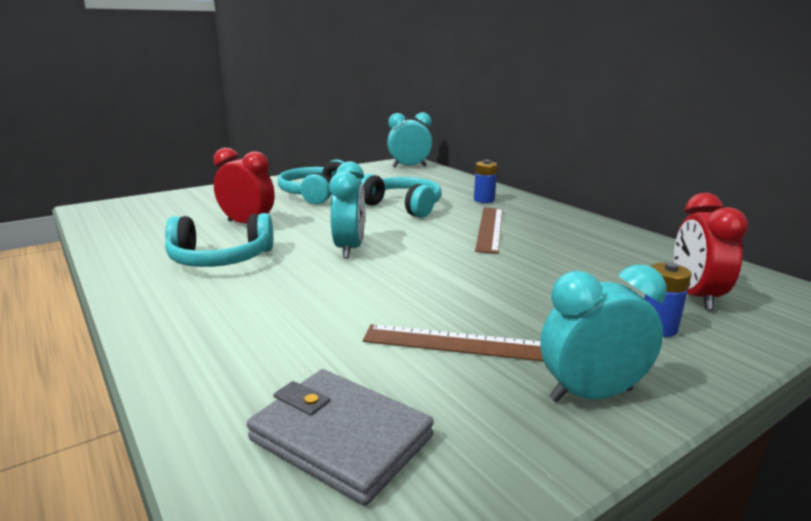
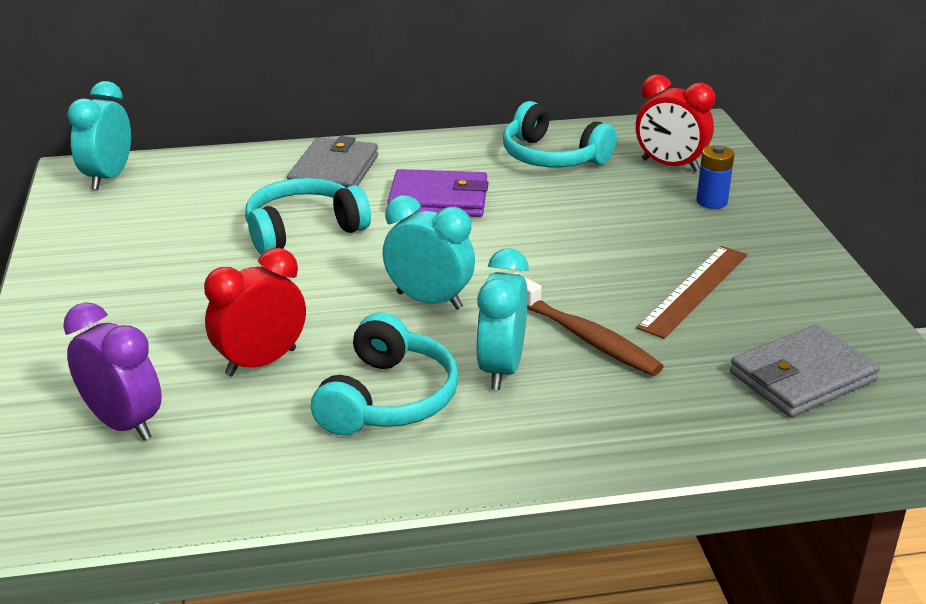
camera: 65 degrees left, 10 degrees up
turquoise headphones [278,160,345,205] -> turquoise headphones moved to [503,101,617,167]
blue battery [474,160,498,203] -> grey wallet [287,136,378,188]
brown ruler [475,208,503,254] -> purple wallet [388,169,489,217]
turquoise clock [540,265,667,402] -> turquoise clock moved to [476,248,529,390]
none -> purple clock [63,302,162,441]
none -> brown toothbrush [513,273,664,376]

